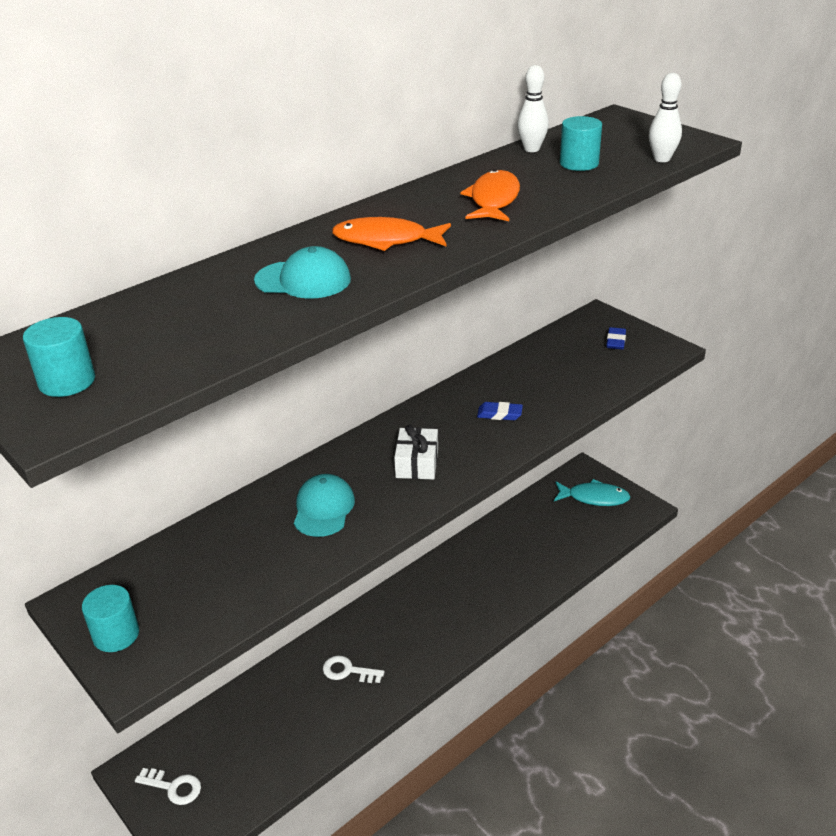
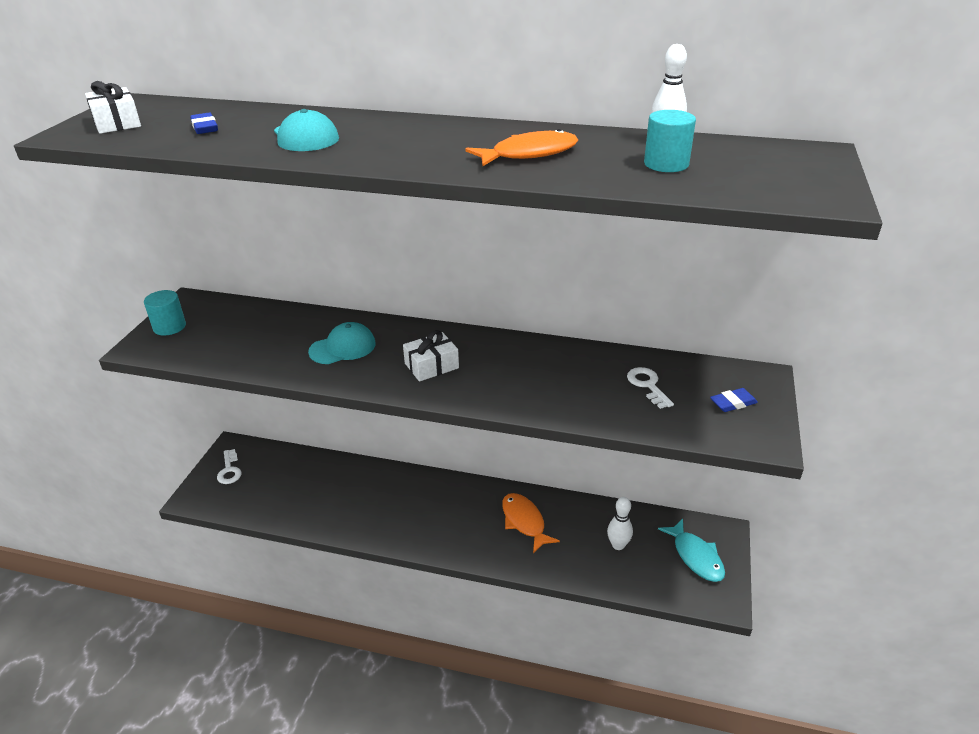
camera: 55 degrees right, 0 degrees up
turquoise cylinder [23,317,95,397] -> white gift [85,81,141,134]
white key [323,655,384,683] -> white key moved to [627,367,674,409]
orange fish [332,217,451,251] -> orange fish moved to [502,493,560,553]
blue eraser [477,402,523,420] -> blue eraser moved to [190,113,218,134]
white bowling pin [649,73,682,162] -> white bowling pin moved to [607,497,633,550]

